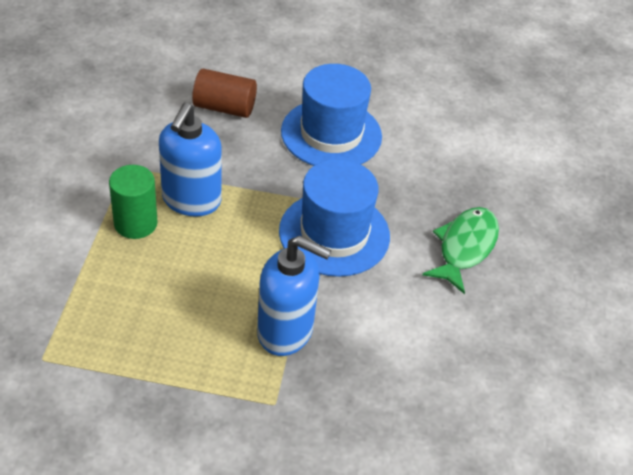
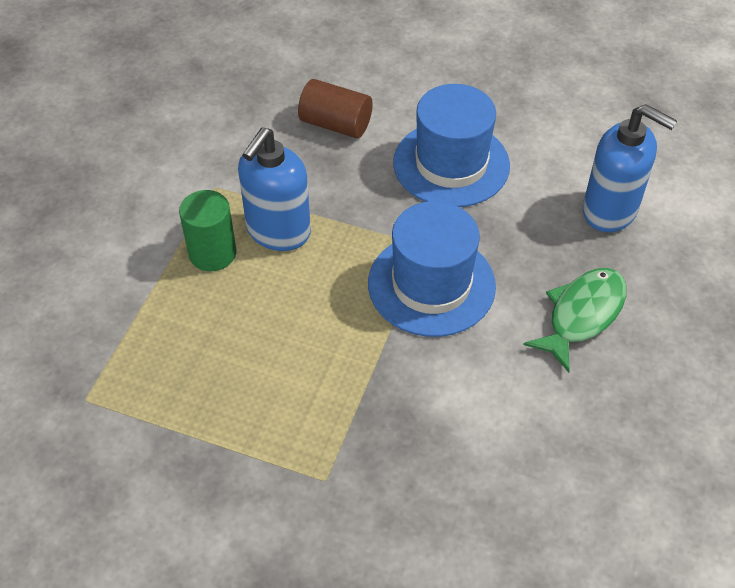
camera: 15 degrees right, 5 degrees up
blue soap dispenser [257,236,331,356] -> blue soap dispenser moved to [583,104,677,232]

